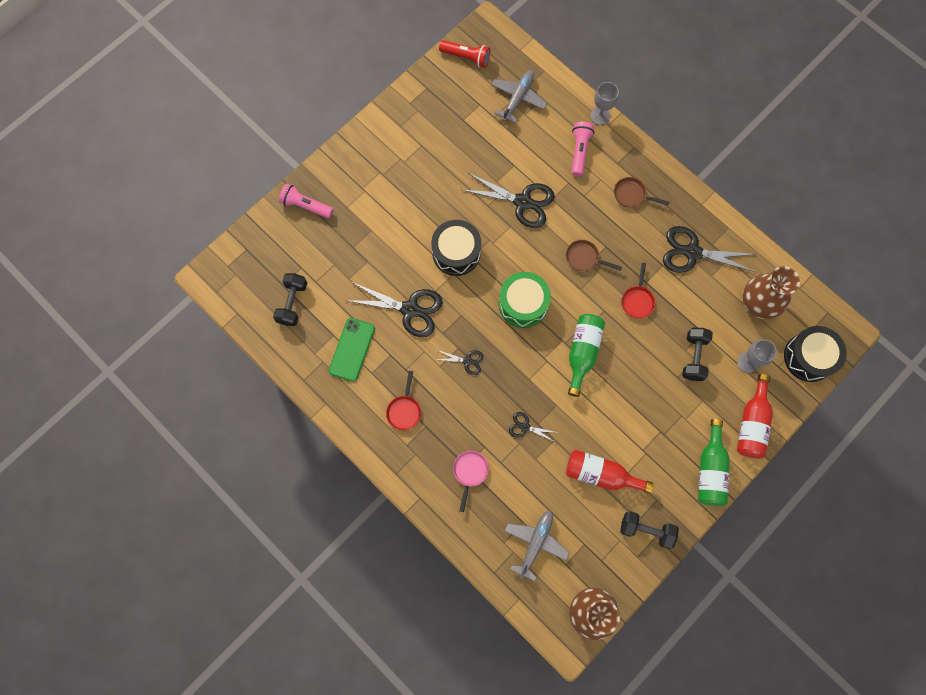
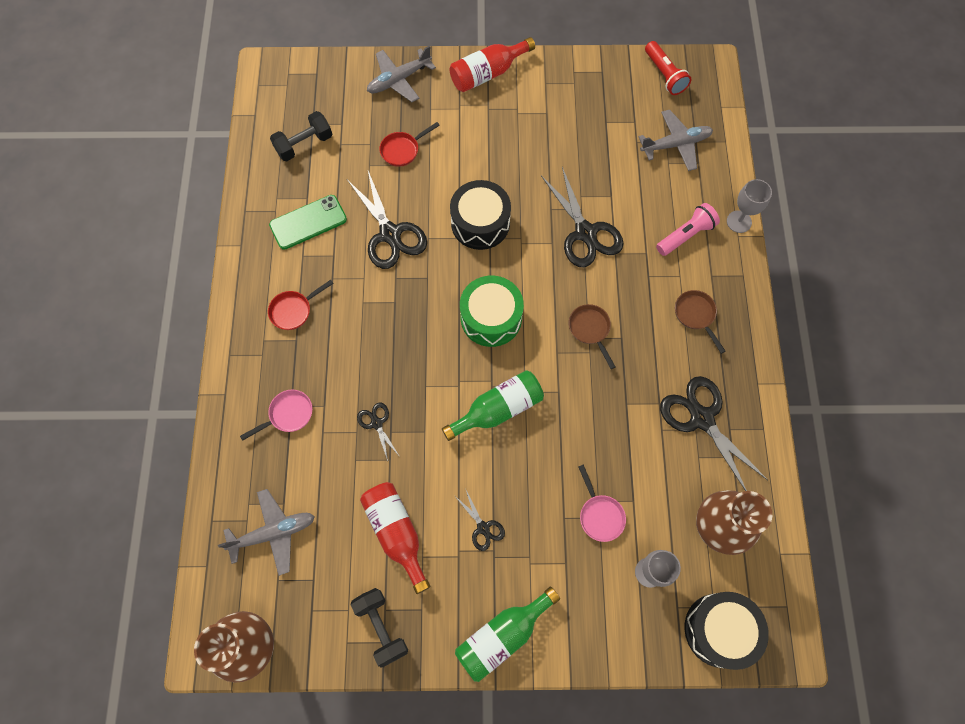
camera: 45 degrees right, 5 degrees down
pink flashlight [279,184,334,219] -> grey plane [367,45,436,102]
black scissors [436,350,483,375] -> black scissors moved to [455,488,505,551]
red pan [622,262,655,318] -> red pan moved to [379,122,440,167]
black dumbbell [682,328,713,381] -> pink pan [578,464,626,542]
red bottle [737,374,773,459] -> red bottle moved to [450,37,535,92]

